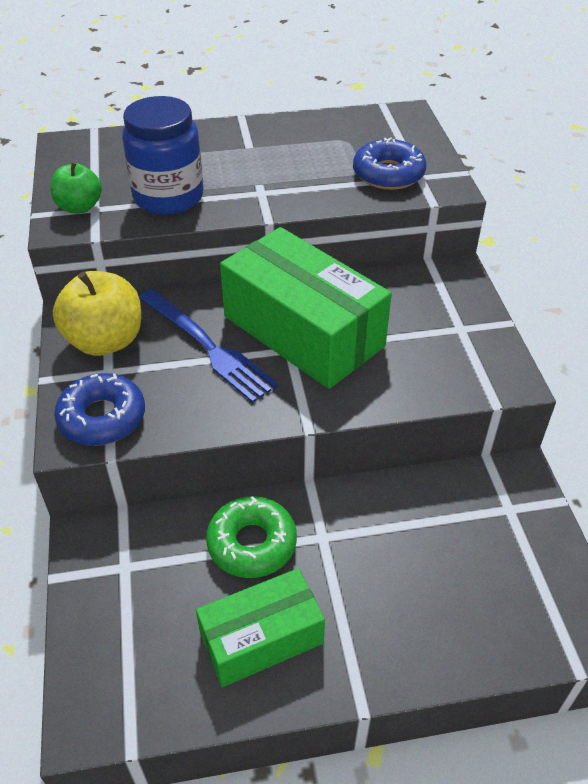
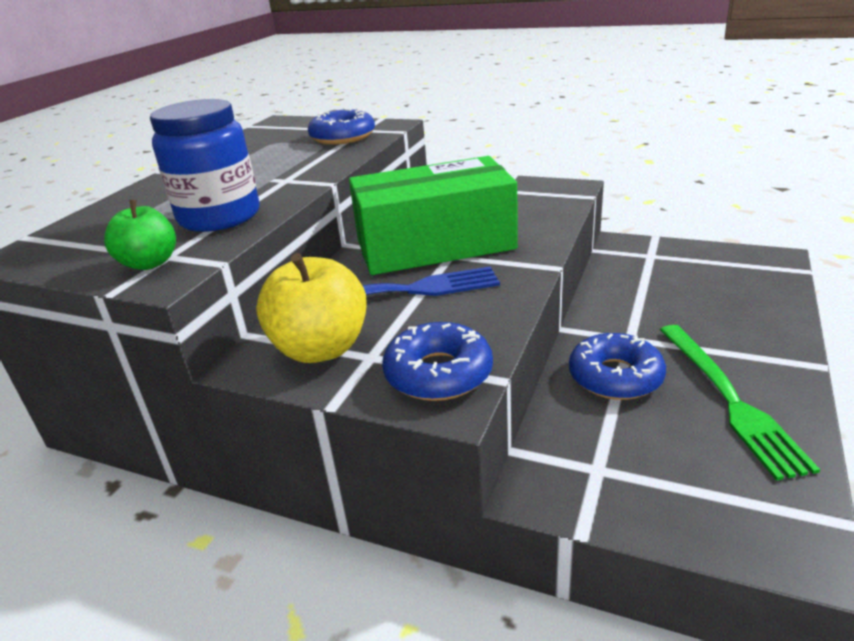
camera: 55 degrees left, 15 degrees down
green box [196,568,325,687] -> green fork [660,325,820,481]
green donut [206,496,297,578] -> blue donut [569,333,666,400]

